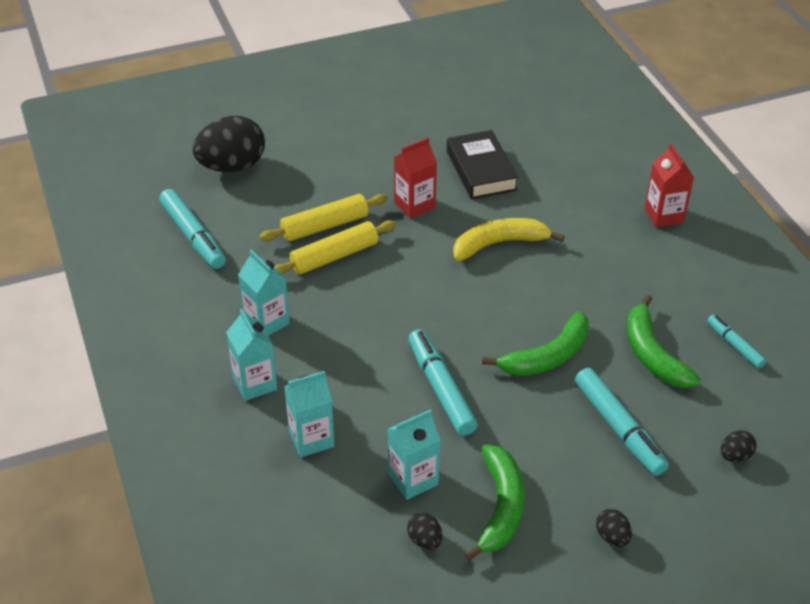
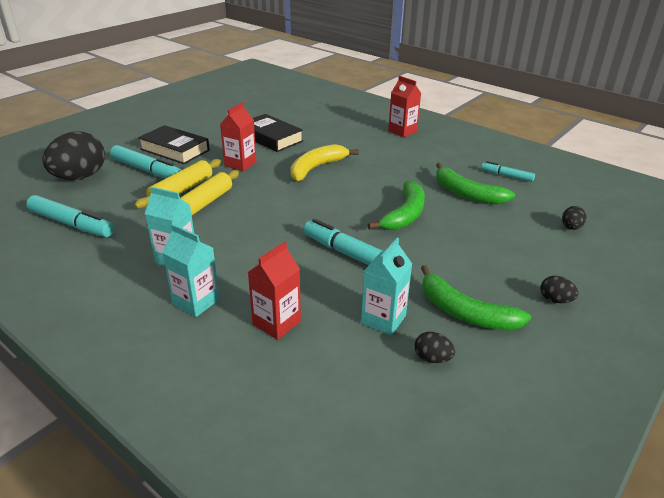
camera: 30 degrees left, 10 degrees down
turquoise carton [284,371,334,457] -> red carton [248,241,301,340]
green banana [464,444,525,561] -> green banana turned 150 degrees clockwise [421,265,531,331]
turquoise marker [575,368,669,476] -> turquoise marker moved to [110,145,181,178]
none -> black book [138,125,210,164]

